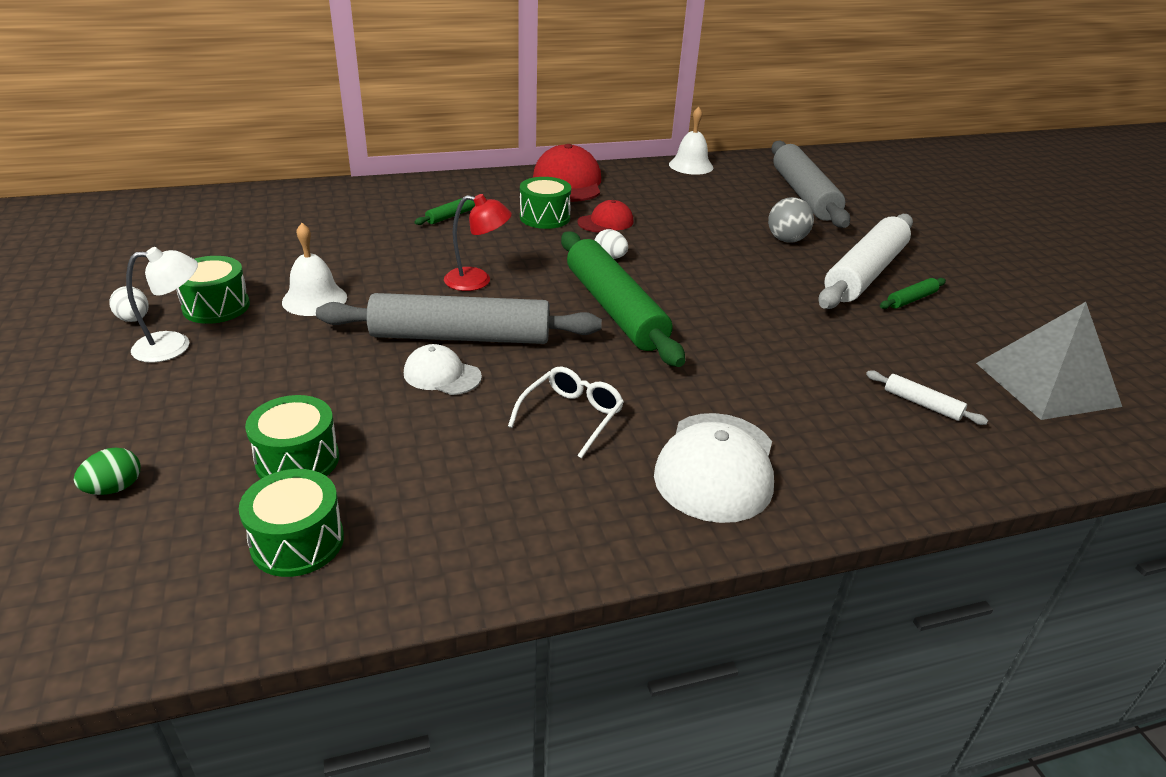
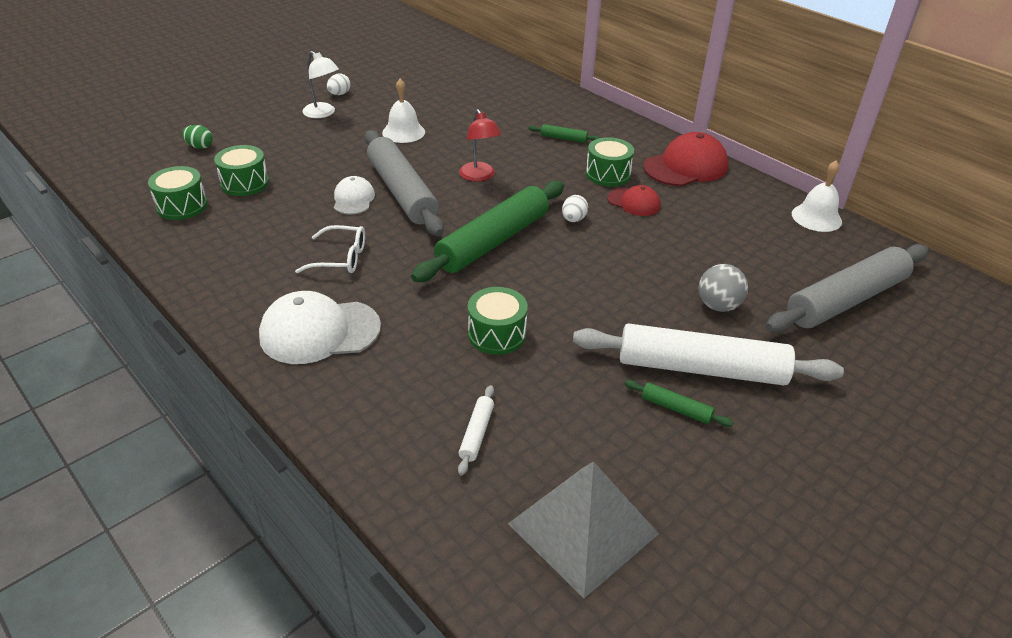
camera: 65 degrees right, 5 degrees up
green drum [176,256,250,324] -> green drum moved to [468,287,528,355]

